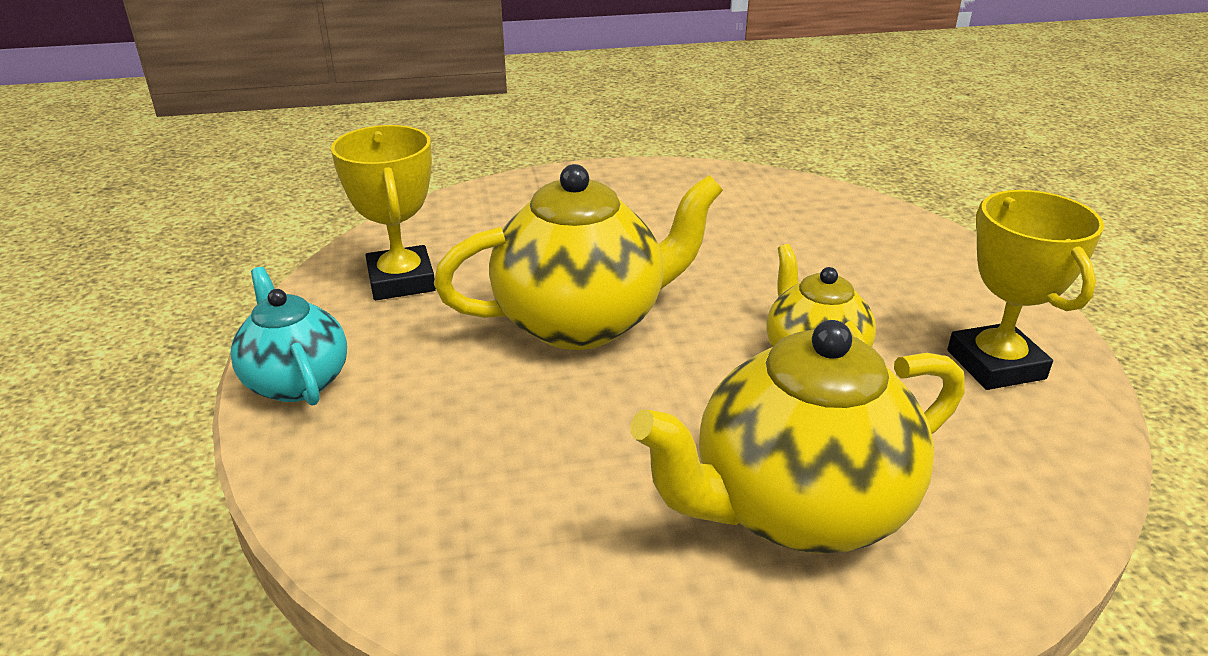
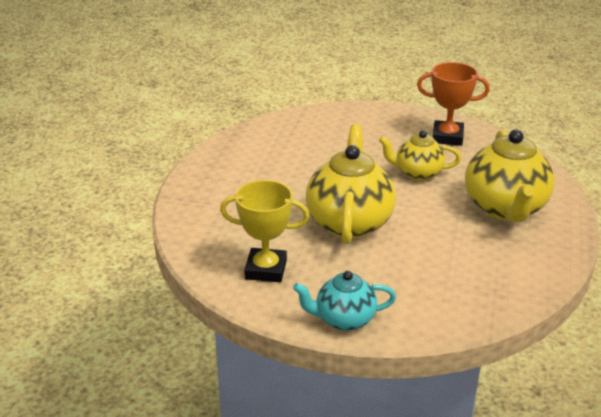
camera: 65 degrees left, 0 degrees up
yellow trophy [947,190,1104,390] -> orange trophy [417,62,490,146]

